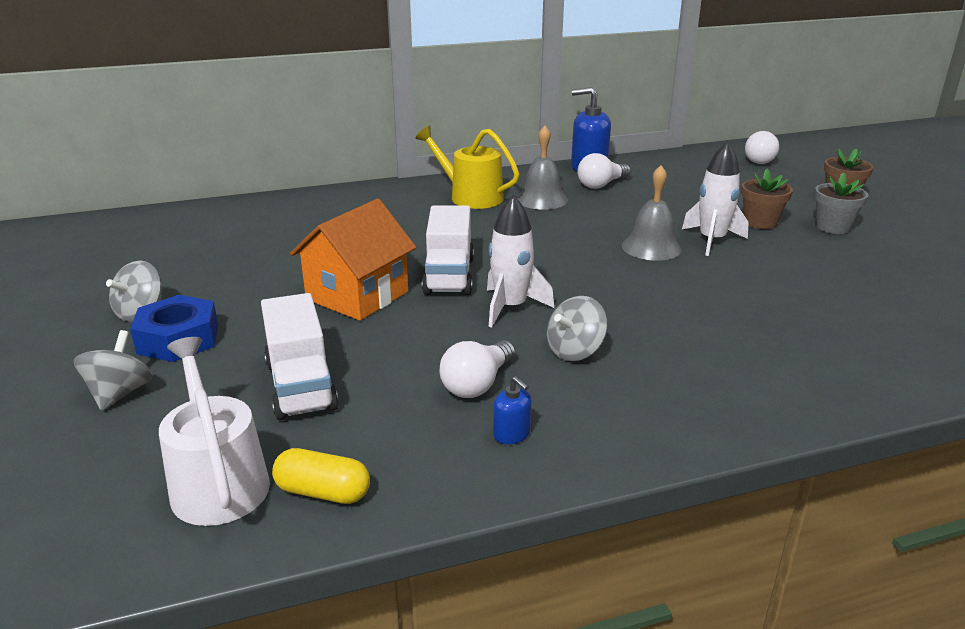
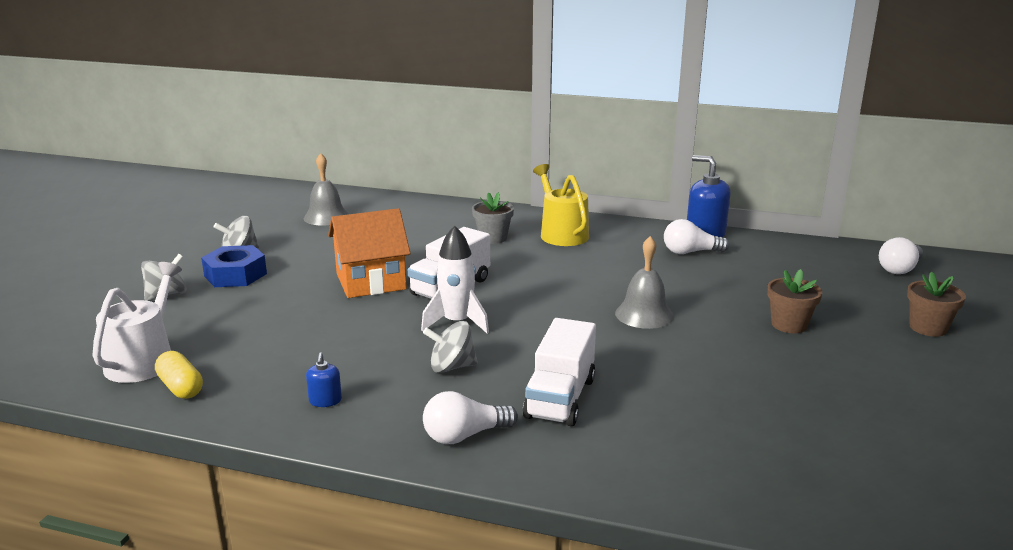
camera: 35 degrees right, 5 degrees down
white truck [261,293,339,420] -> white truck moved to [523,318,596,426]
white light bulb [440,340,515,398] -> white light bulb moved to [423,391,518,444]
grey bell [517,126,568,210] -> grey bell moved to [304,153,349,226]
white rocket [682,141,749,256] -> none
grey flower pot [814,172,868,234] -> grey flower pot moved to [472,192,514,244]

